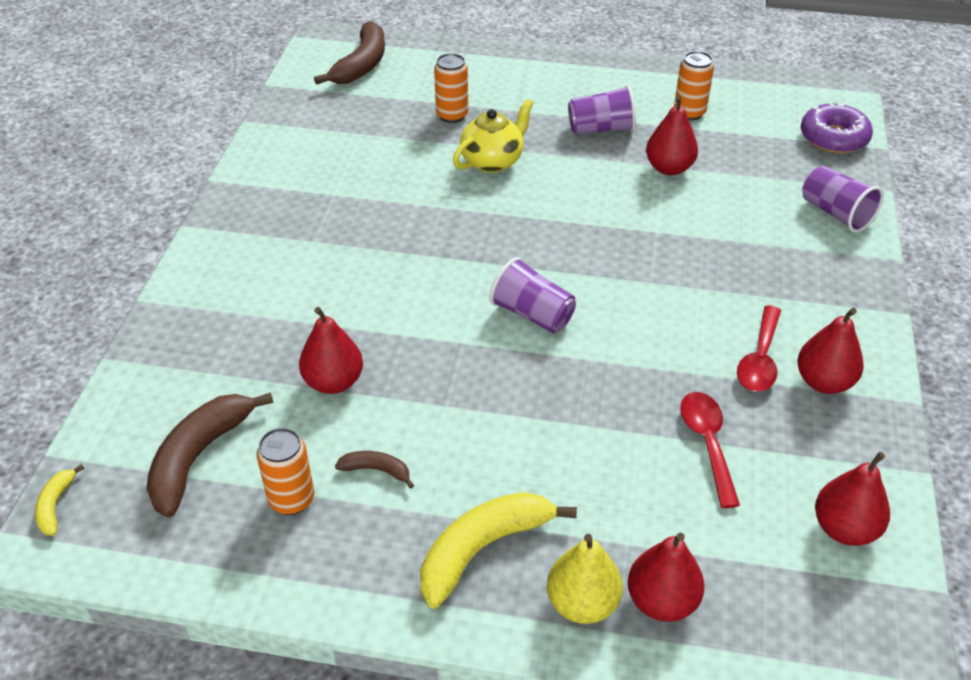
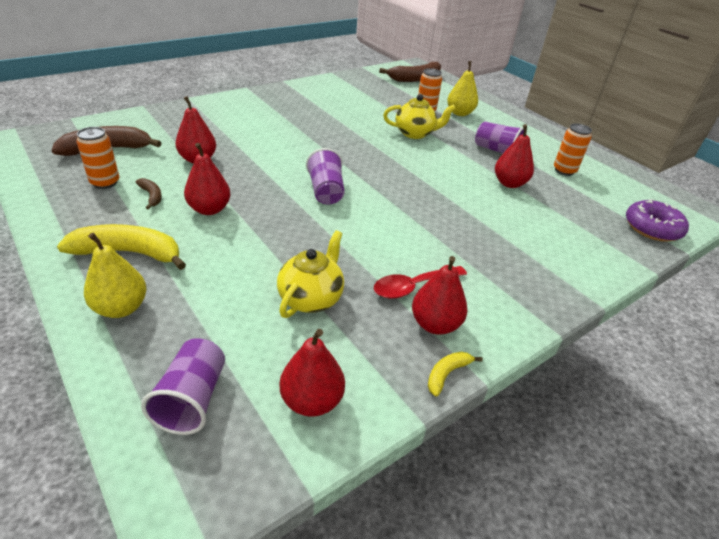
camera: 40 degrees right, 5 degrees down
yellow banana [35,464,84,536] -> yellow banana moved to [428,352,483,397]
red pear [628,532,705,622] -> red pear moved to [184,143,231,215]
red spoon [680,392,740,508] -> yellow teapot [277,230,344,318]
purple cup [802,166,883,233] -> purple cup moved to [141,338,225,435]
none -> yellow pear [447,61,478,116]

